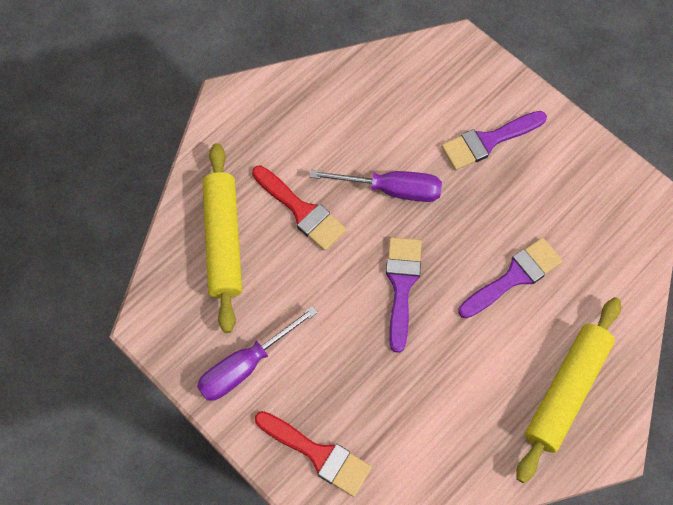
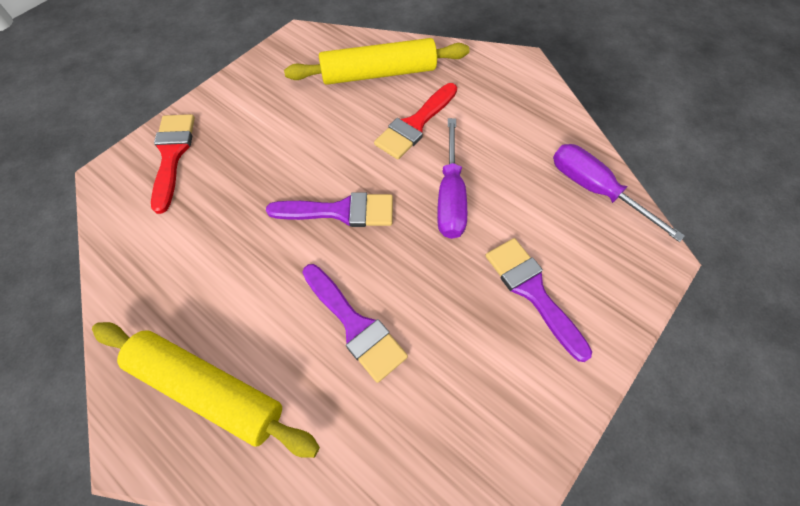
camera: 85 degrees right, 5 degrees down
purple screwdriver [197,306,318,401] -> purple screwdriver moved to [553,144,685,242]
red brush [255,411,372,497] -> red brush turned 150 degrees clockwise [151,114,195,214]

